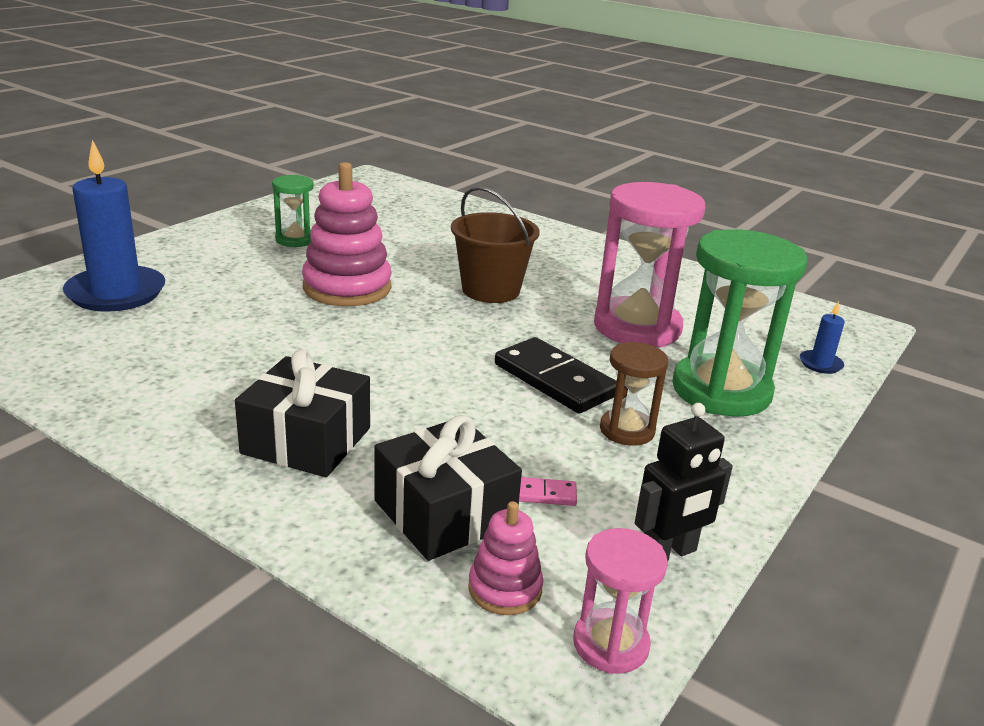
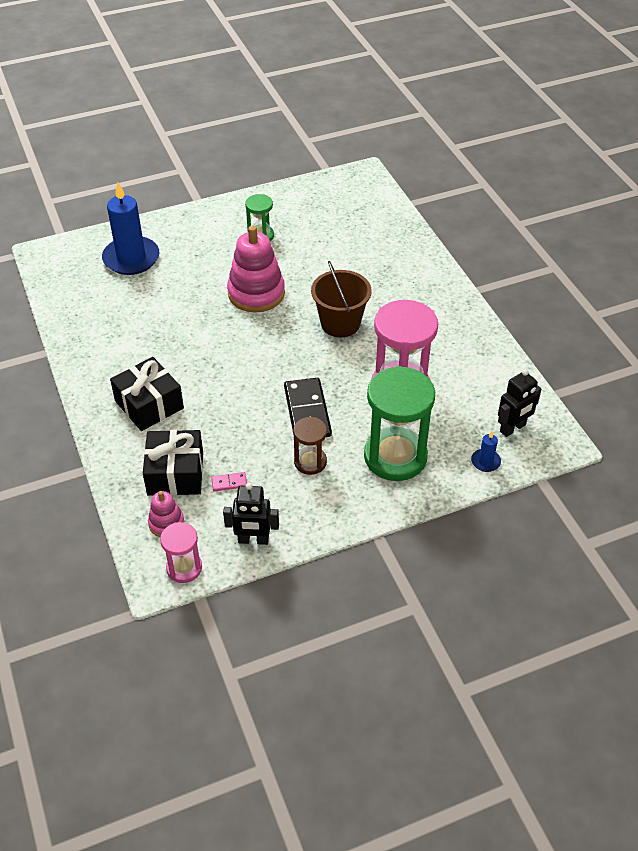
camera: 35 degrees right, 20 degrees up
pink domino [519,477,577,506] -> pink domino turned 45 degrees counterclockwise [211,472,247,491]
none -> black robot [498,369,542,437]

